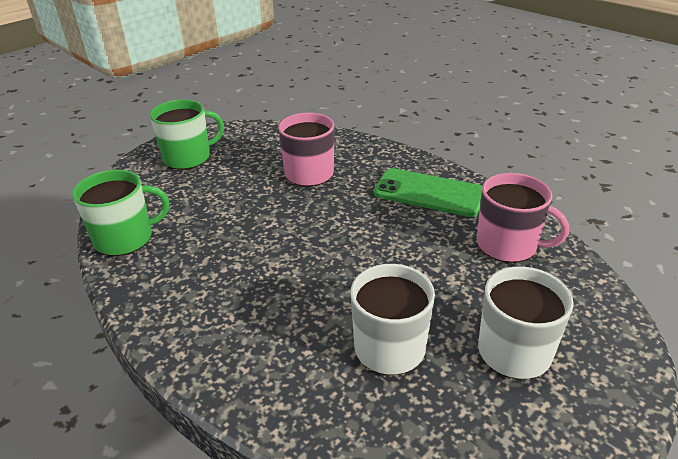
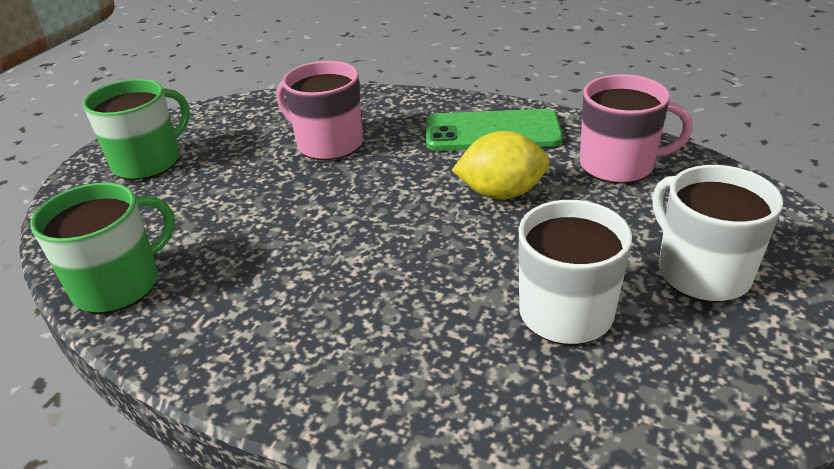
camera: 20 degrees left, 0 degrees up
none -> yellow lemon [452,131,550,200]

